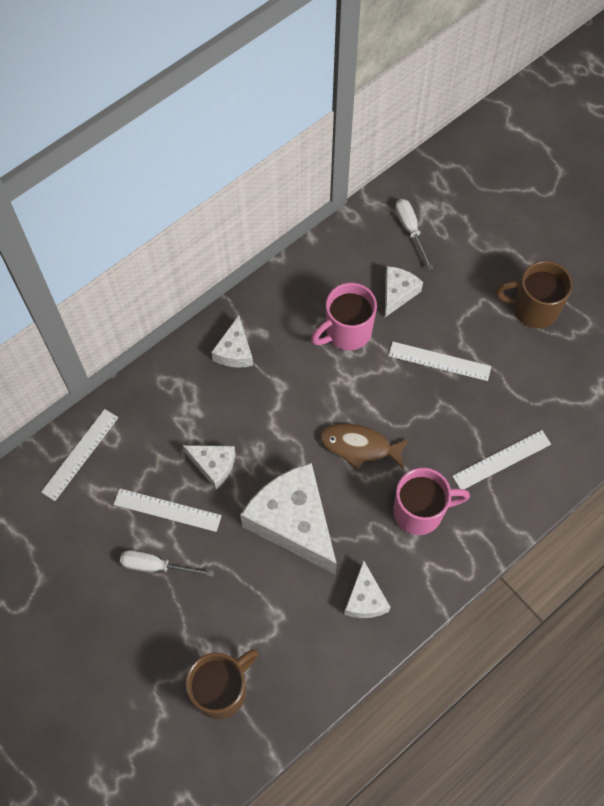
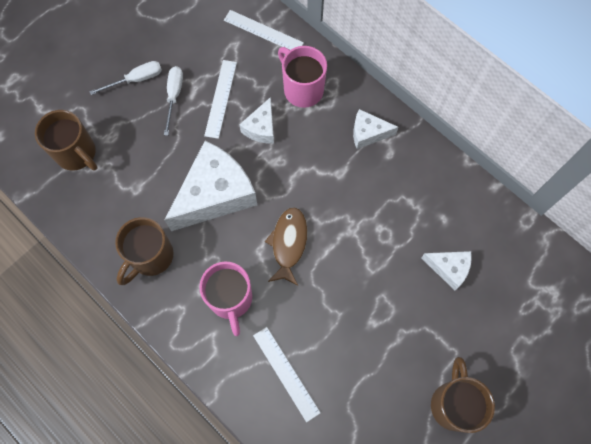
camera: 85 degrees right, 5 degrees up
pink mug [311,283,377,350] -> pink mug moved to [278,46,327,108]
white cheese [344,560,391,618] -> brown mug [115,217,174,285]
white ruler [389,342,491,381] -> none
white screwdriver [395,199,434,269] -> white screwdriver moved to [89,61,162,95]

